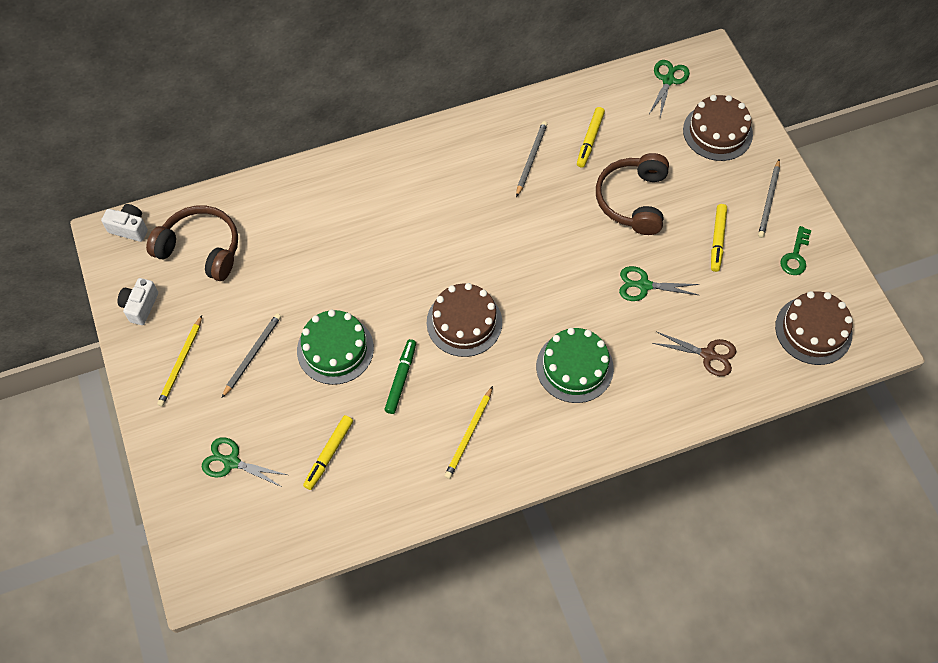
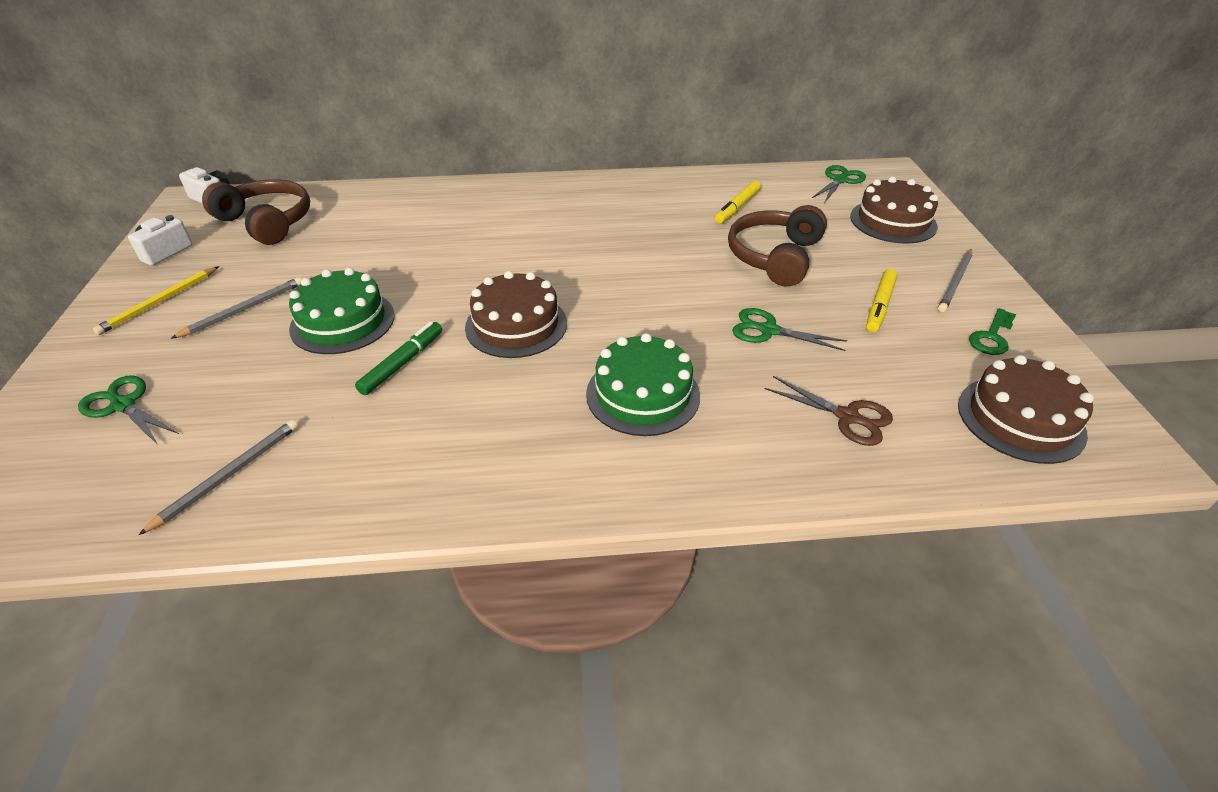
camera: 15 degrees right, 20 degrees down
yellow marker [303,415,353,490] -> none
yellow pencil [445,386,493,479] -> none
grey pencil [516,121,547,197] -> grey pencil moved to [138,420,299,535]

